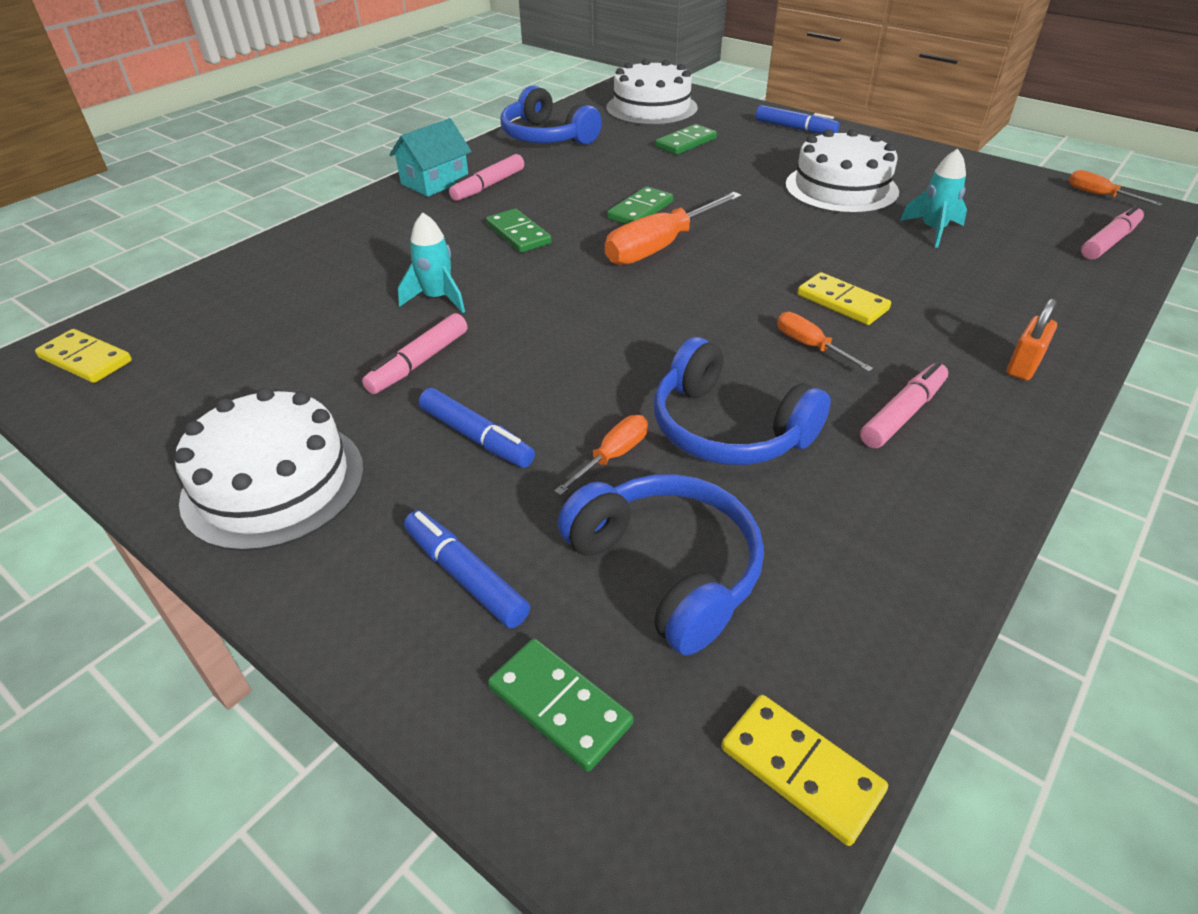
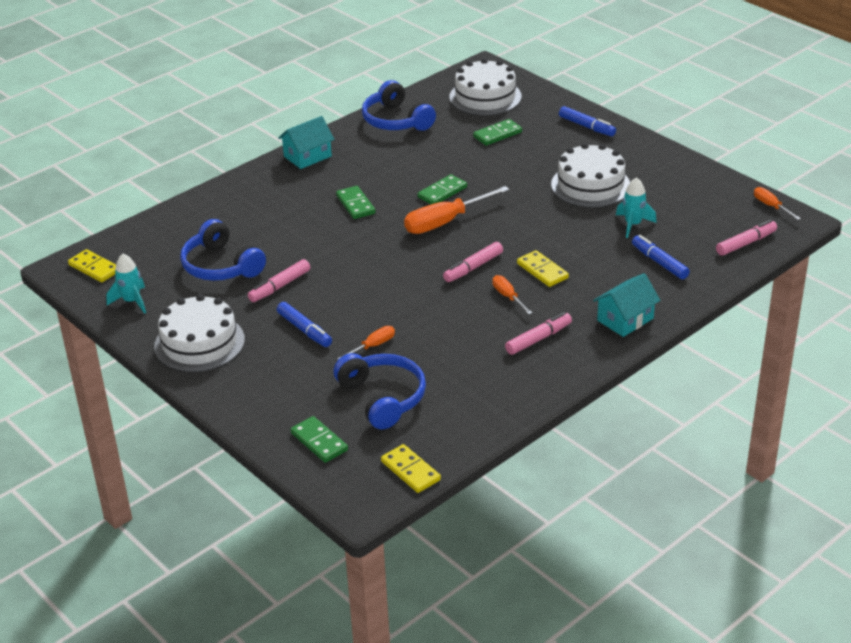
camera: 10 degrees right, 5 degrees down
turquoise rocket [398,213,465,313] -> turquoise rocket moved to [106,254,146,314]
blue marker [404,510,530,628] -> blue marker moved to [632,235,690,279]
pink marker [449,154,524,201] -> pink marker moved to [443,242,503,282]
blue headphones [654,337,831,465] -> blue headphones moved to [180,219,266,281]
orange padlock [1007,299,1057,380] -> turquoise house [593,273,660,337]

